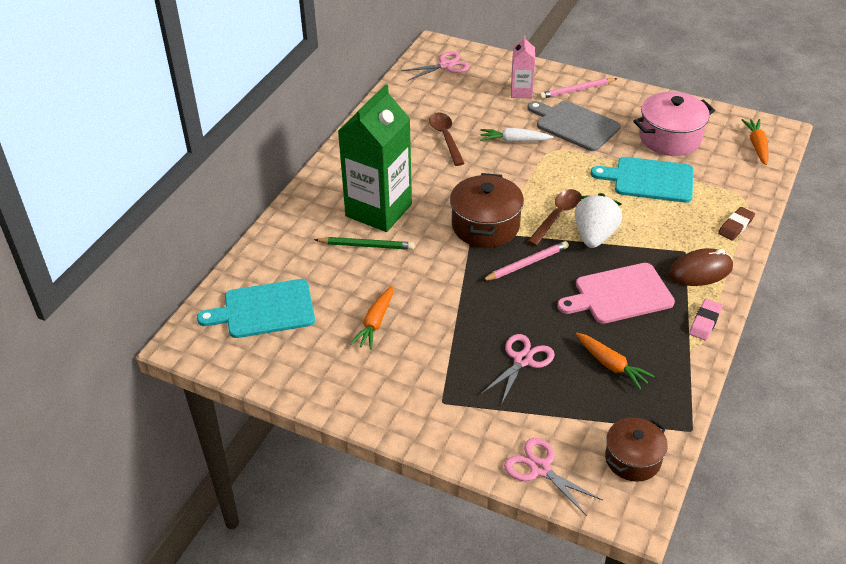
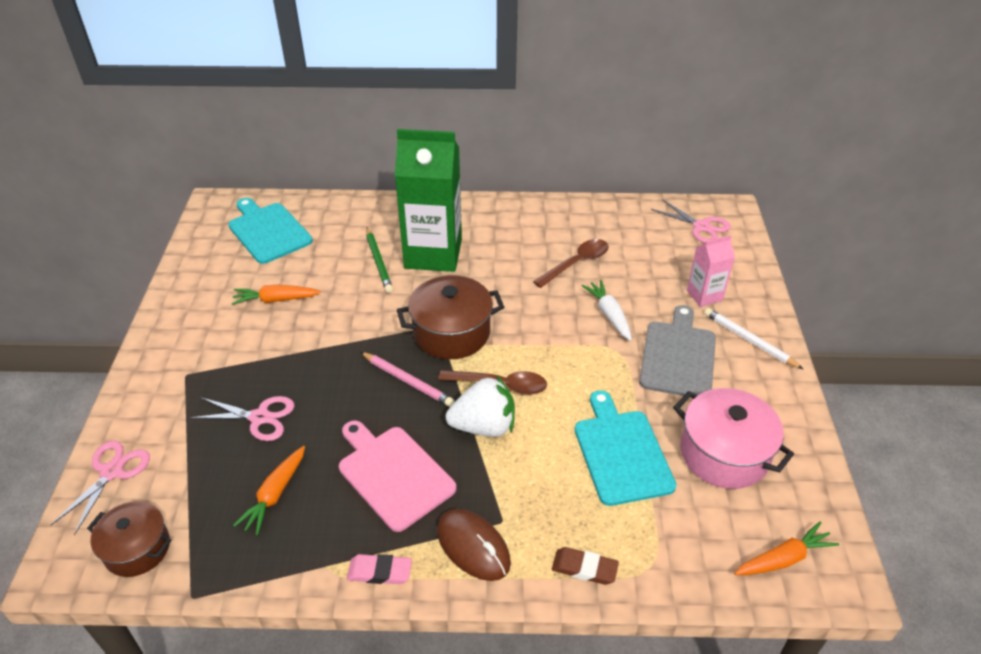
camera: 65 degrees right, 0 degrees up
pink pencil [539,78,618,99] -> white pencil [704,308,803,369]

